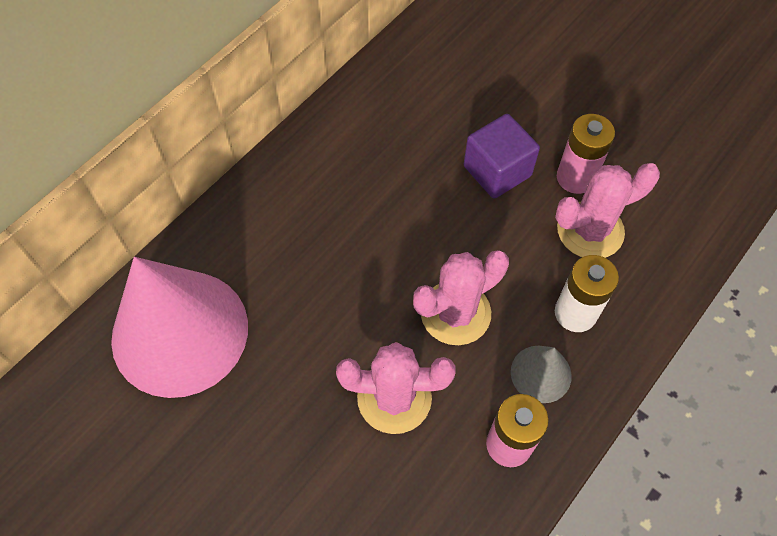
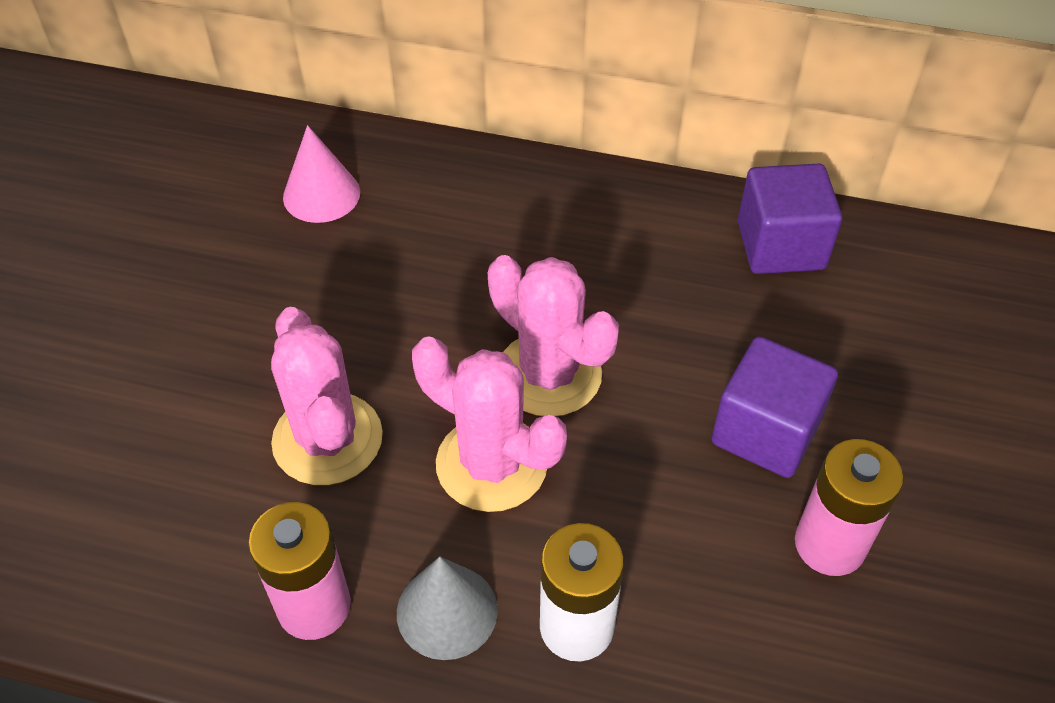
camera: 65 degrees right, 10 degrees down
pink cone [111,257,248,398] -> pink cone [283,125,360,223], size x0.44
pink cactus [555,163,660,258] -> pink cactus moved to [488,255,619,416]
none -> purple cube [738,163,842,274]

